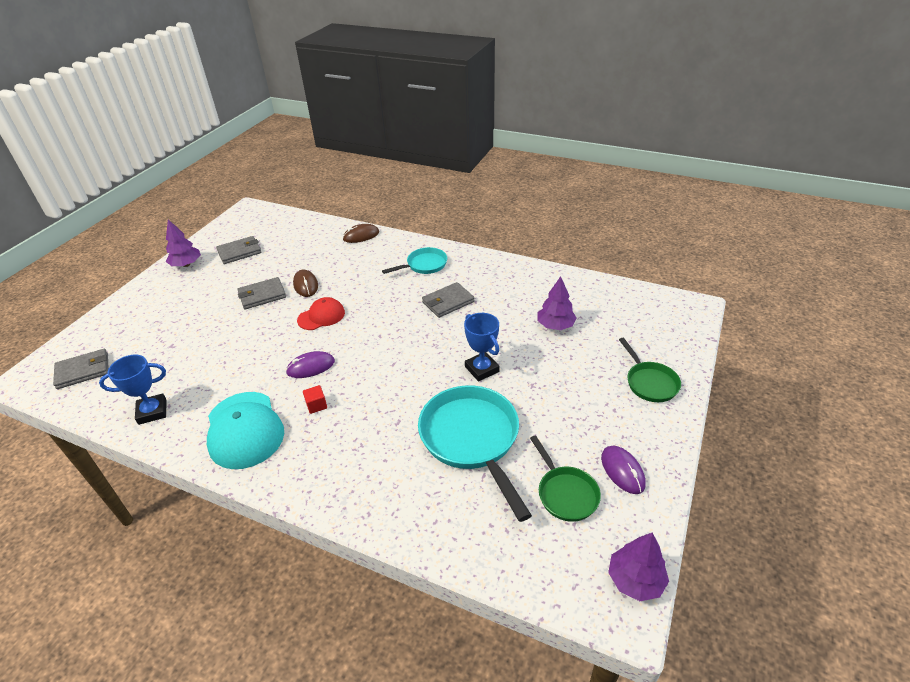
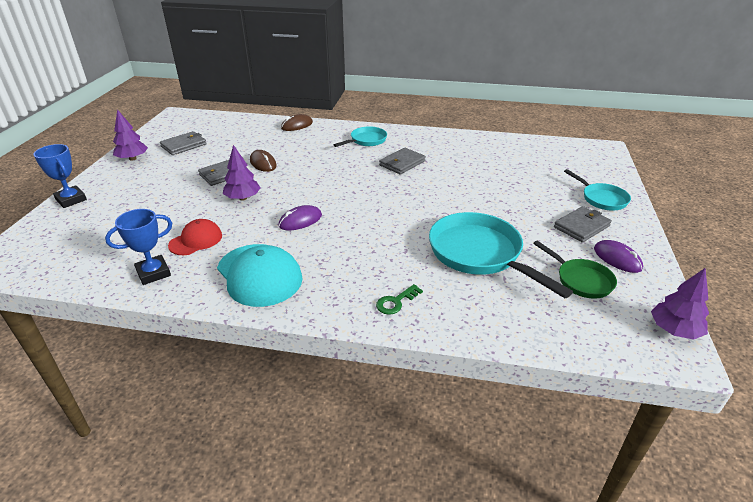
camera: 15 degrees left, 5 degrees down
grey wallet [53,349,109,389] -> grey wallet moved to [554,206,612,243]
red cap [297,297,345,330] -> red cap moved to [168,219,222,255]
red cube [303,385,327,414] -> none
blue trophy [464,313,499,382] -> blue trophy moved to [33,144,87,208]
purple tree [538,277,577,330] -> purple tree moved to [222,145,261,201]
green pan [619,338,681,402] -> turquoise pan [564,169,631,210]
none -> green key [376,284,423,315]

